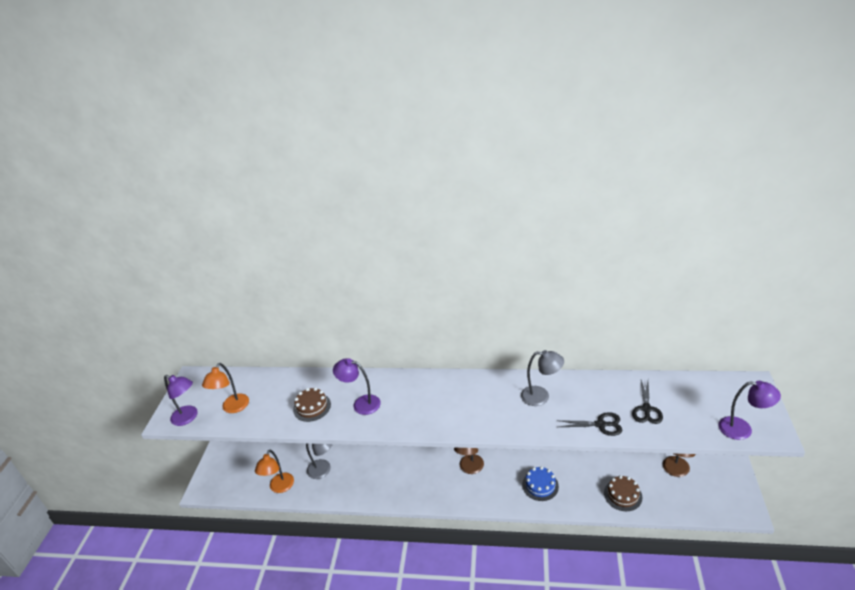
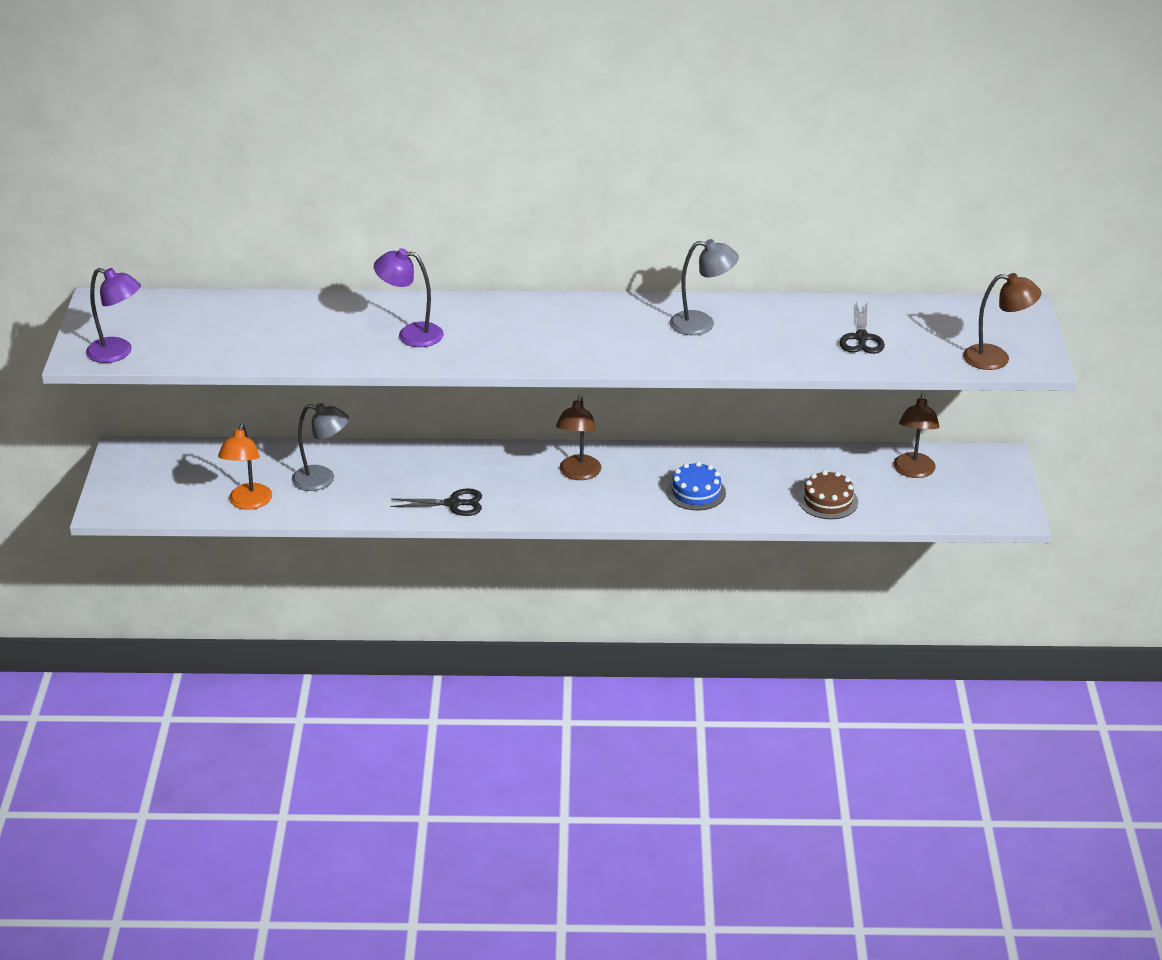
camera: 10 degrees left, 0 degrees up
orange lamp [202,363,249,413] -> none
brown cake [293,387,331,422] -> none
black scissors [557,412,622,436] -> black scissors moved to [390,488,482,516]
purple lamp [718,381,781,440] -> brown lamp [963,273,1042,370]

